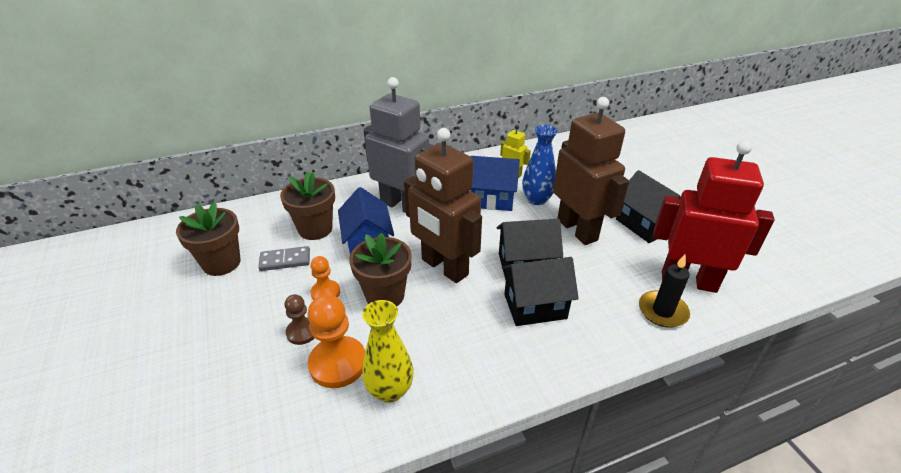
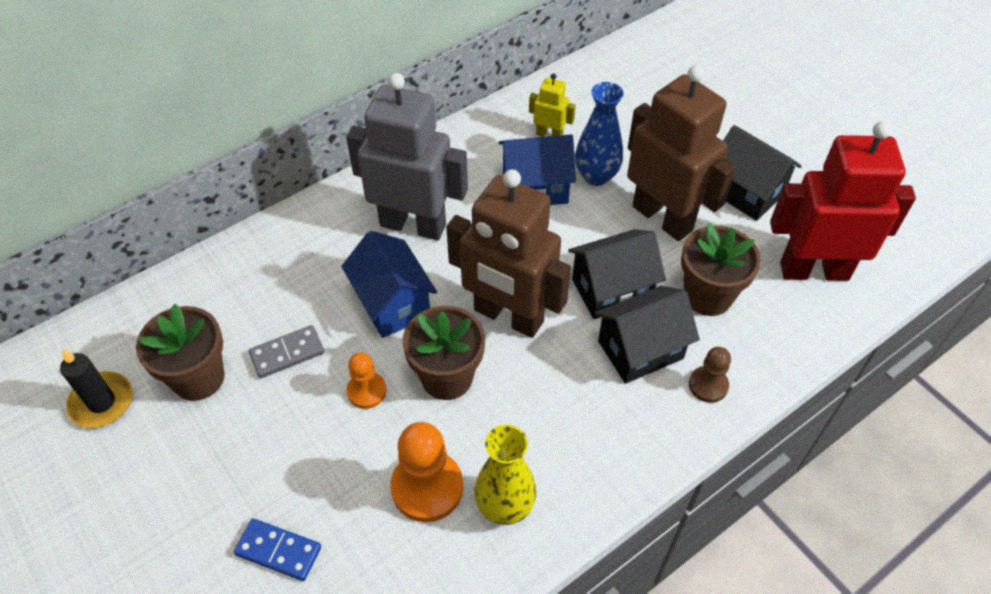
camera: 15 degrees left, 15 degrees up
brown flower pot [280,172,335,240] -> brown flower pot moved to [681,223,761,316]
brown pawn [284,294,314,345] -> brown pawn moved to [689,347,731,403]
black candle [639,255,690,328] -> black candle moved to [60,349,133,428]
none -> blue domino [234,518,321,581]

